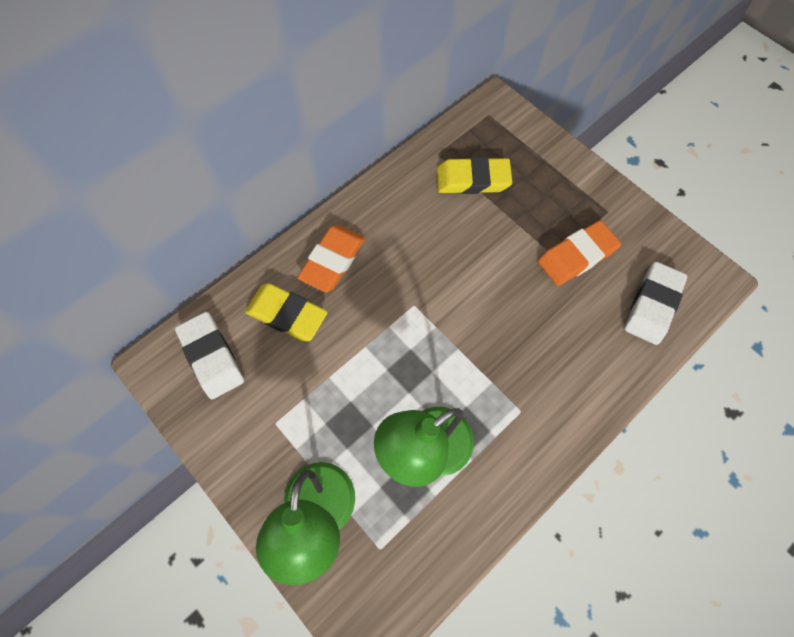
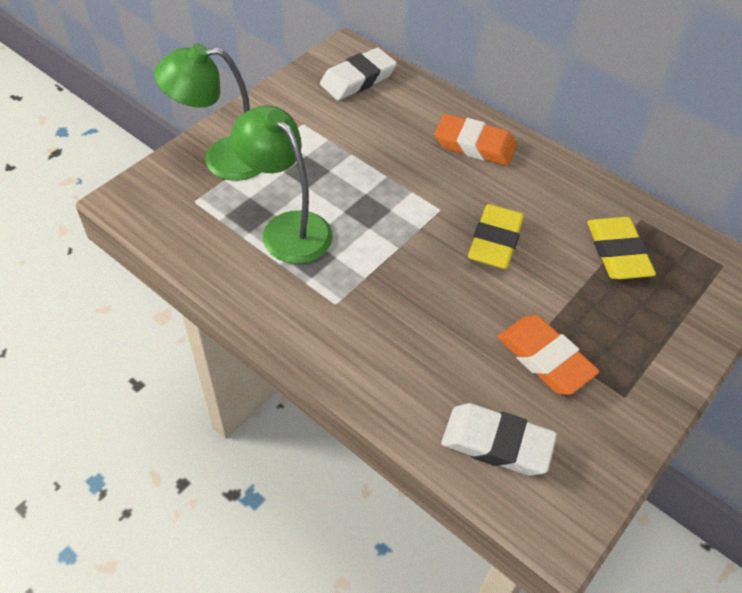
camera: 80 degrees right, 15 degrees down
yellow eraser [245,283,328,341] -> yellow eraser moved to [468,204,524,269]

